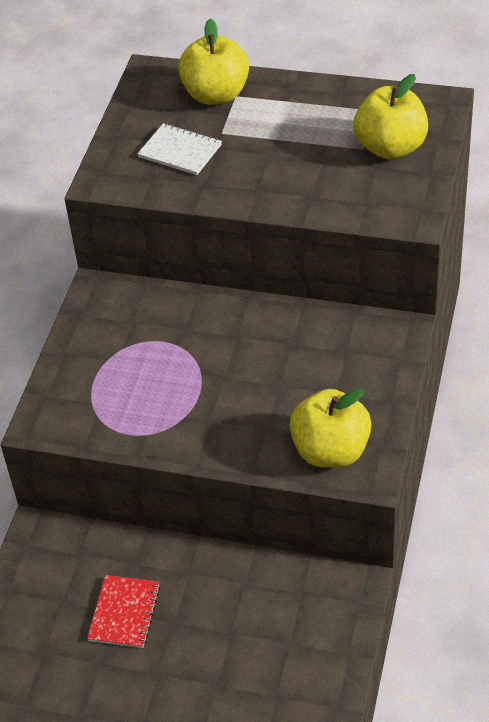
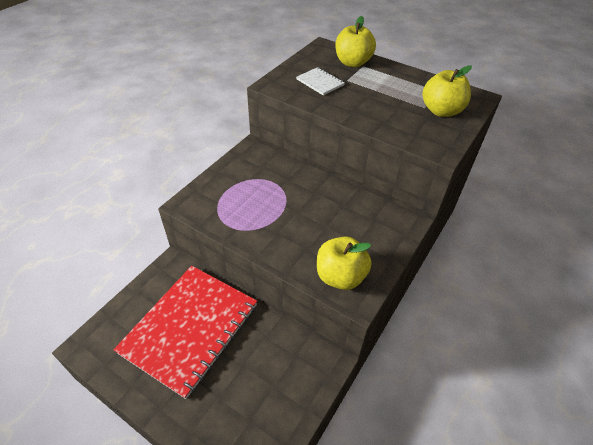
camera: 15 degrees right, 0 degrees up
red notebook [87,575,160,648] -> red notebook [114,266,257,399], size x2.49

